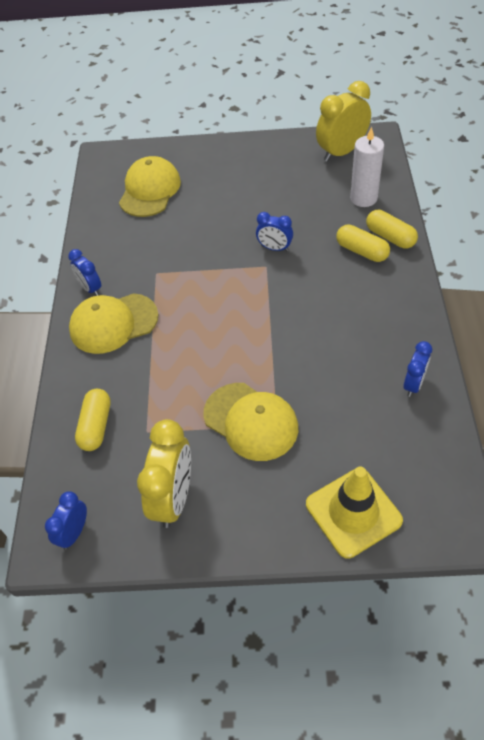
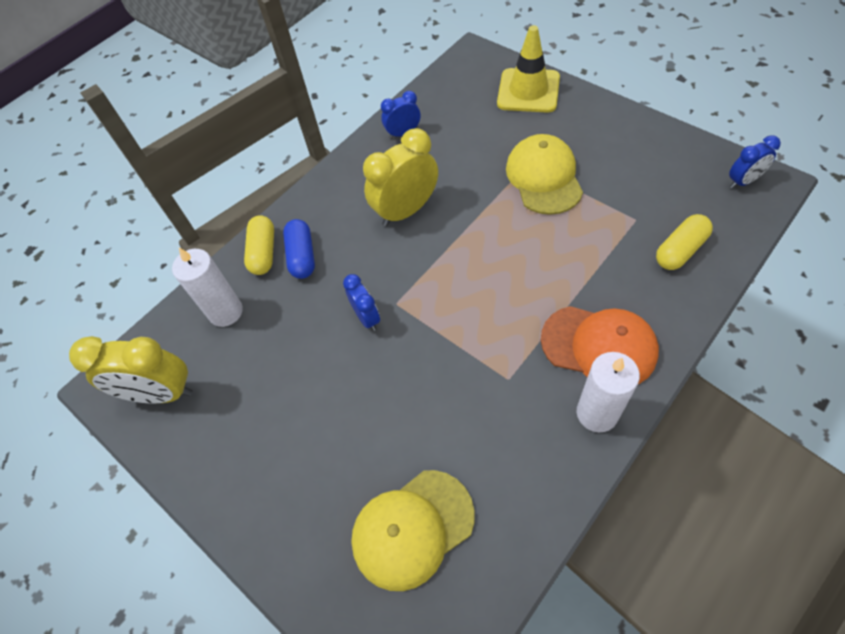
camera: 135 degrees left, 5 degrees up
blue clock [68,249,101,296] -> white candle [577,352,640,432]
yellow cap [69,293,159,354] -> orange cap [541,306,659,384]
yellow clock [137,419,191,528] -> yellow clock moved to [363,128,438,226]
yellow capsule [336,224,390,262] -> blue capsule [283,219,315,279]

